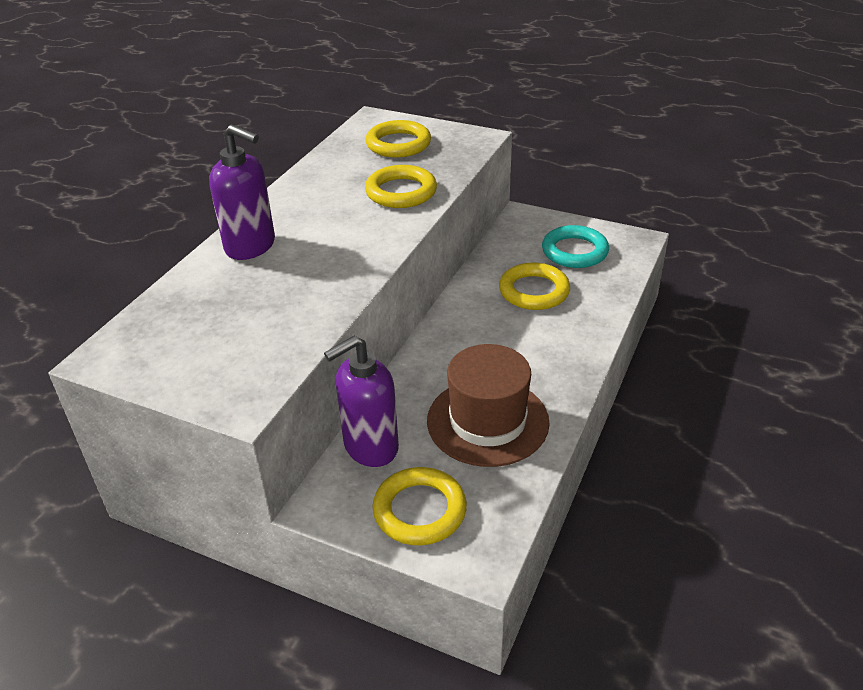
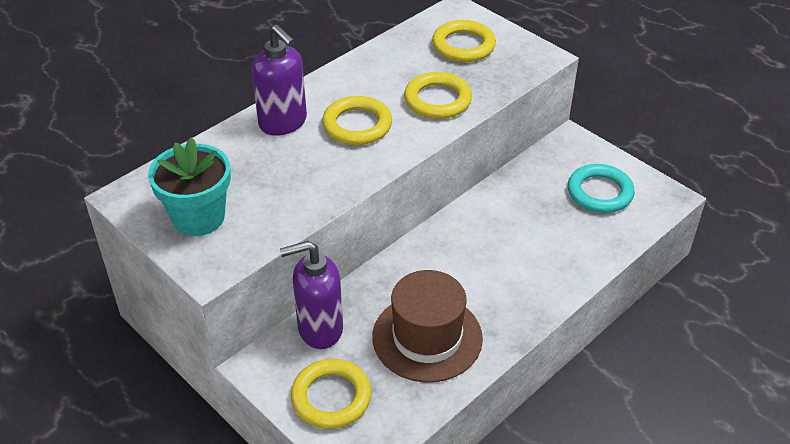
camera: 20 degrees right, 5 degrees up
yellow ring [499,262,570,310] -> yellow ring moved to [322,96,392,145]
none -> turquoise flower pot [148,137,231,236]

